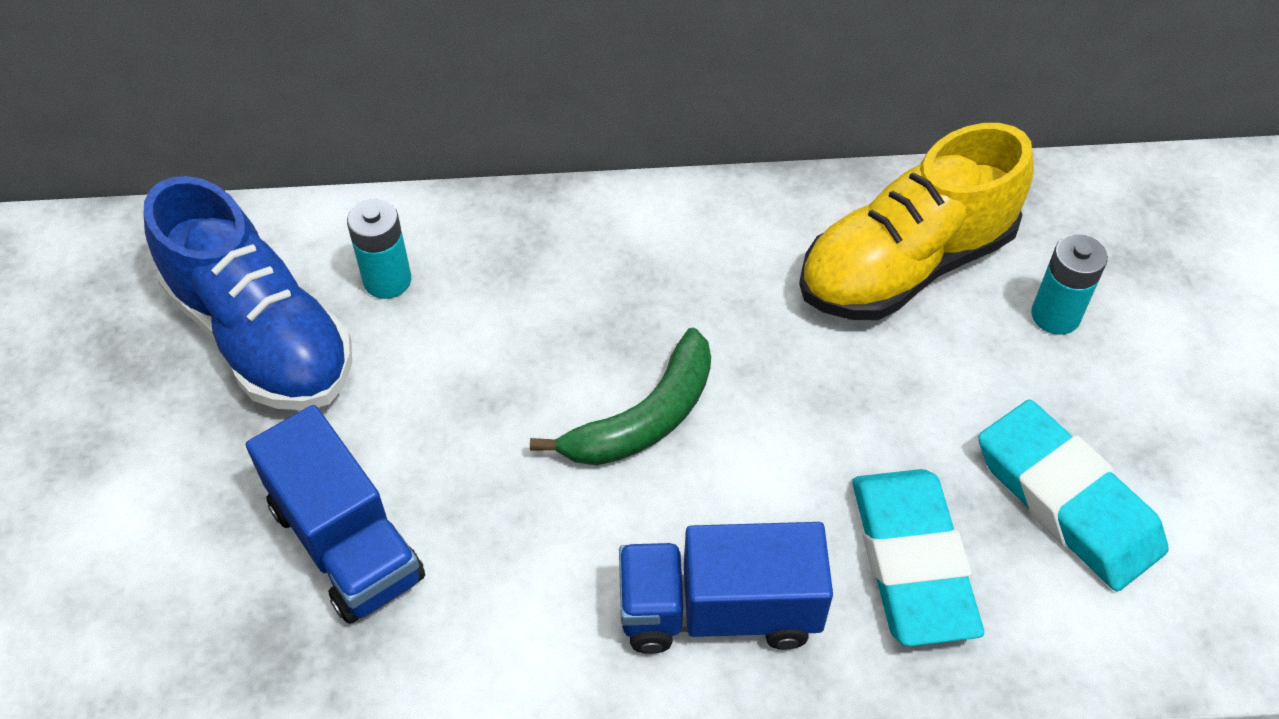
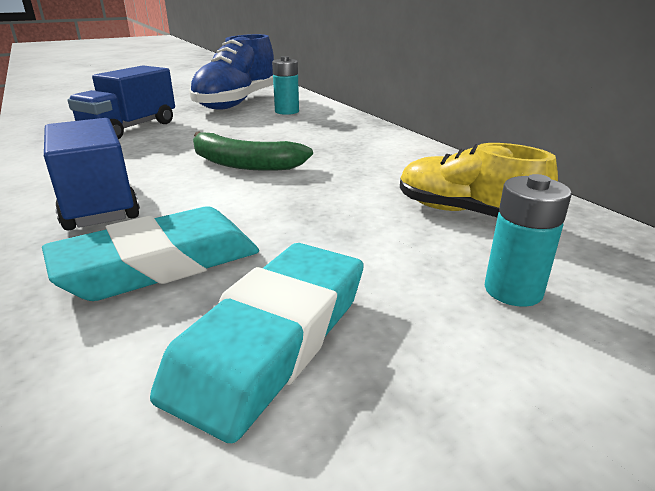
camera: 65 degrees right, 25 degrees down
yellow shoe [799,123,1034,320] -> yellow shoe [400,143,558,217], size x0.65

